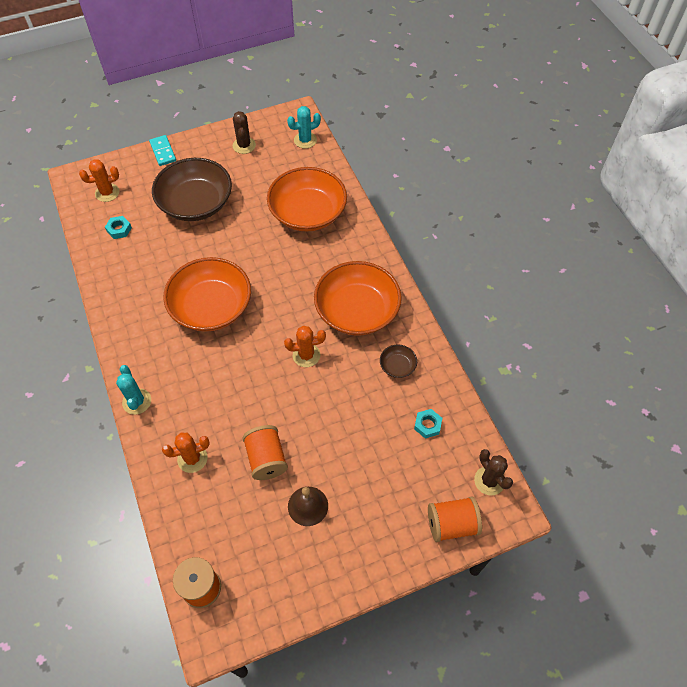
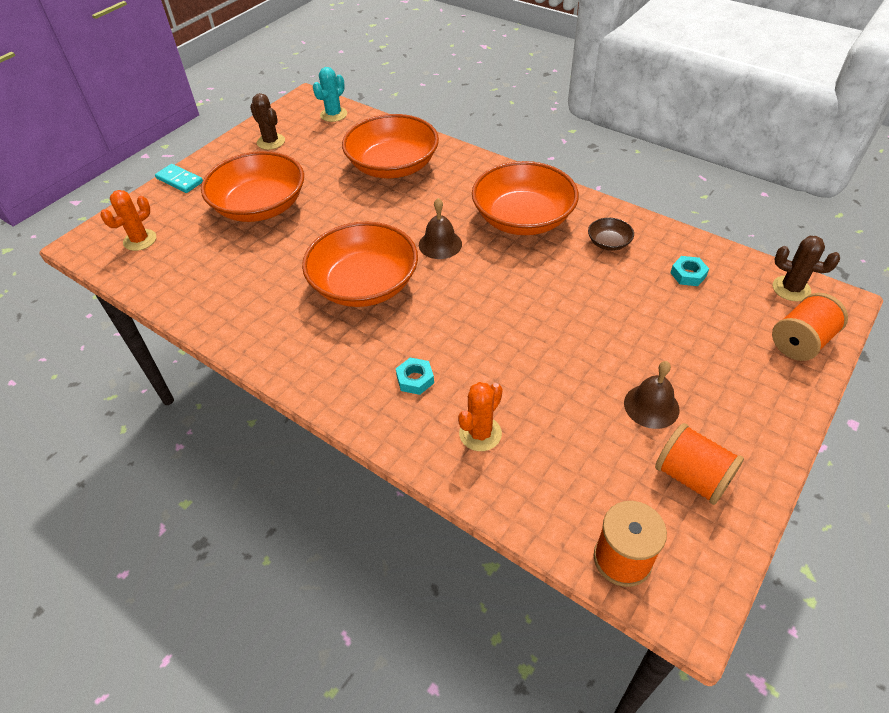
camera: 30 degrees left, 10 degrees down
turquoise nut [105,216,132,239] -> turquoise nut moved to [396,358,434,395]
turquoise cactus [116,365,151,415] -> none
brown bowl [152,158,232,221] -> orange bowl [201,151,304,222]
orange spool [242,425,288,480] -> orange spool moved to [655,423,744,505]
orange cactus [284,326,326,367] -> none
none -> brown bell [419,198,462,259]

